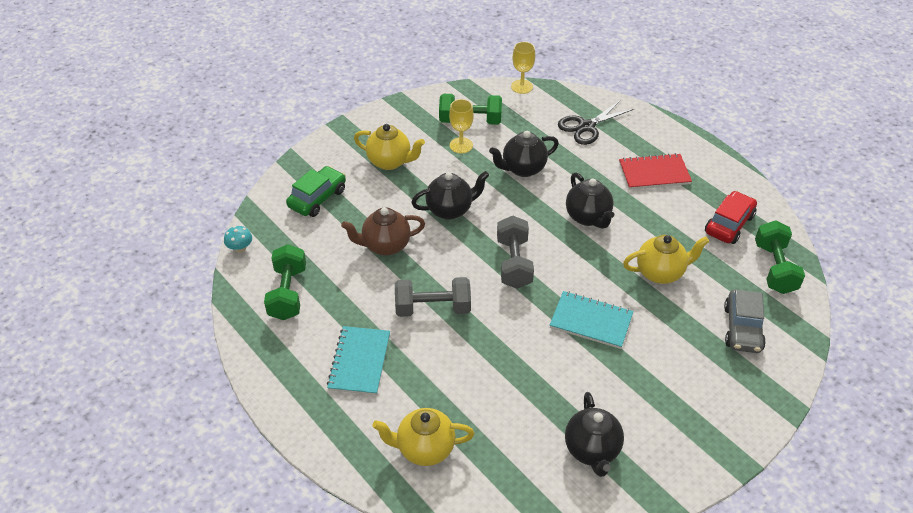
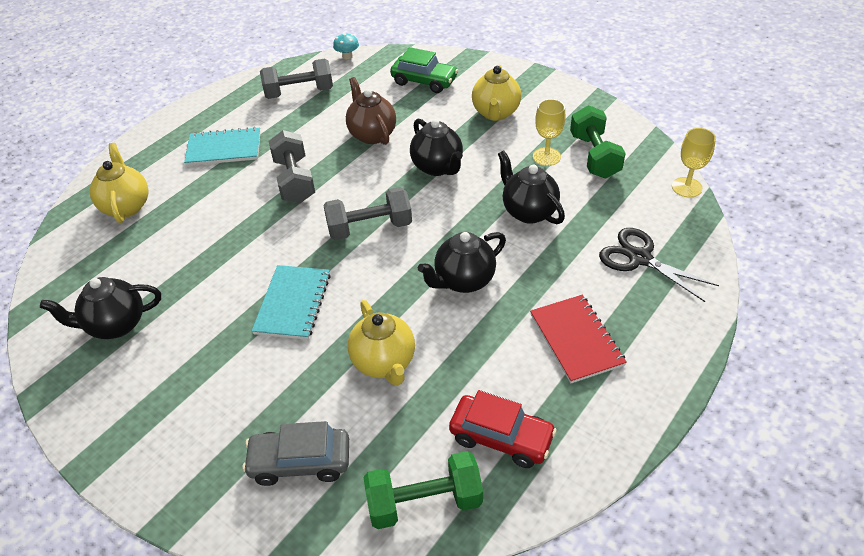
camera: 80 degrees right, 0 degrees up
green dumbbell [264,244,306,320] -> grey dumbbell [260,59,333,99]

